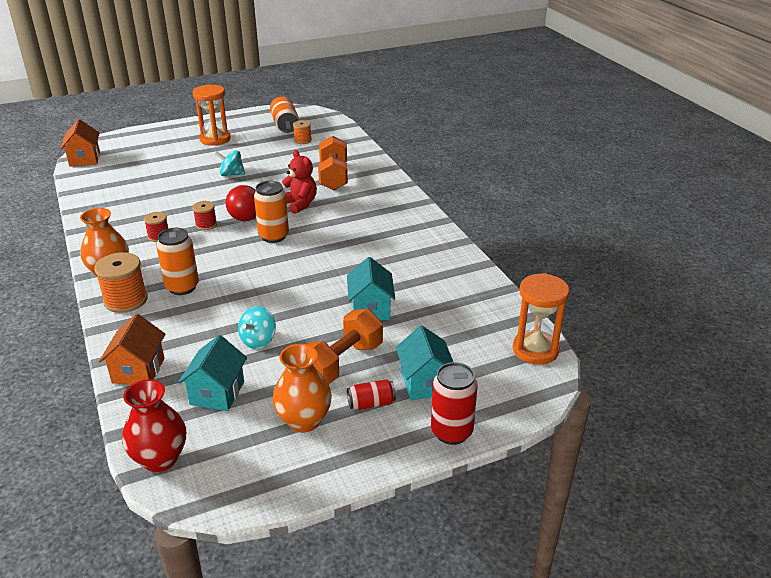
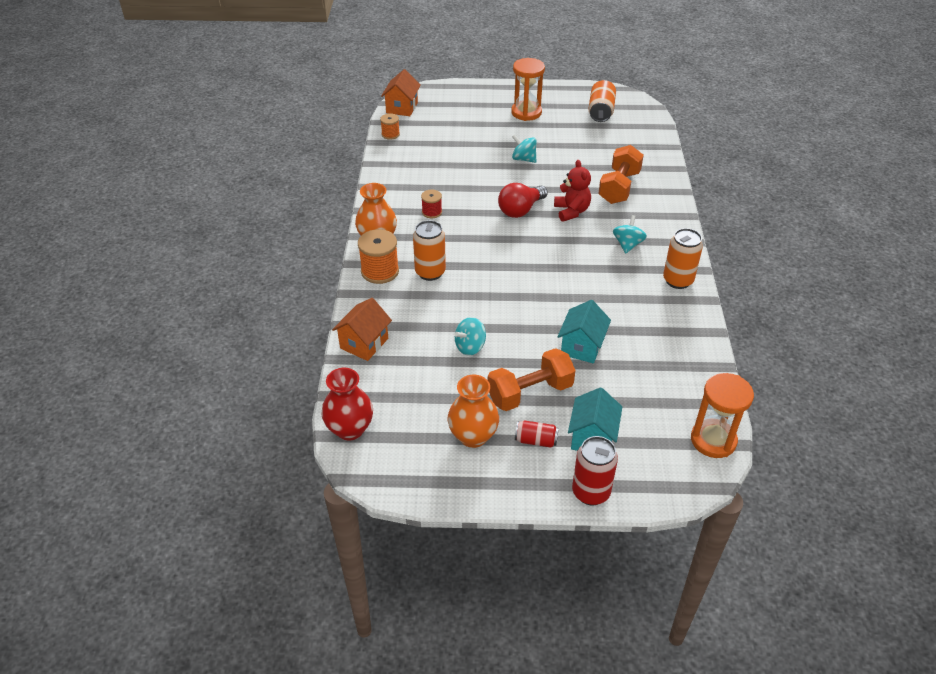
camera: 25 degrees right, 10 degrees up
turquoise house [178,335,247,411] -> none
red spool [192,201,217,230] -> none
orange can [254,181,289,243] -> orange can moved to [663,228,703,289]
orange spool [293,120,312,144] -> orange spool moved to [380,114,400,140]
none -> turquoise spinning top [613,215,647,254]

